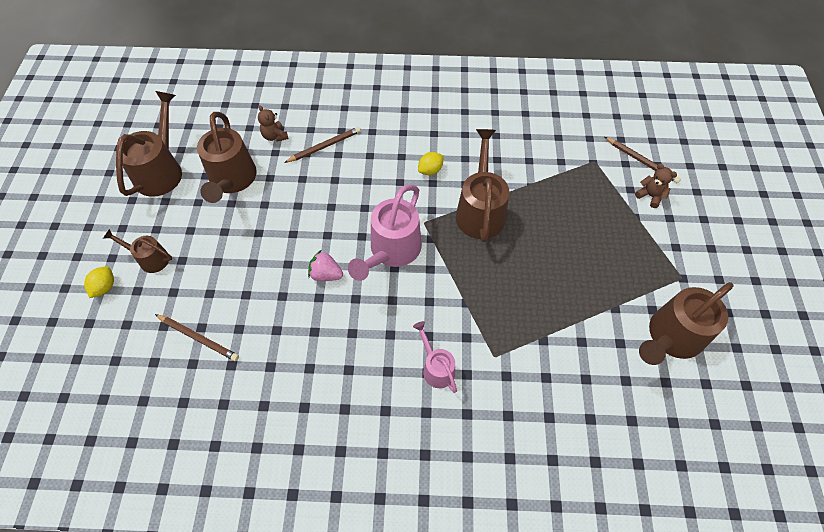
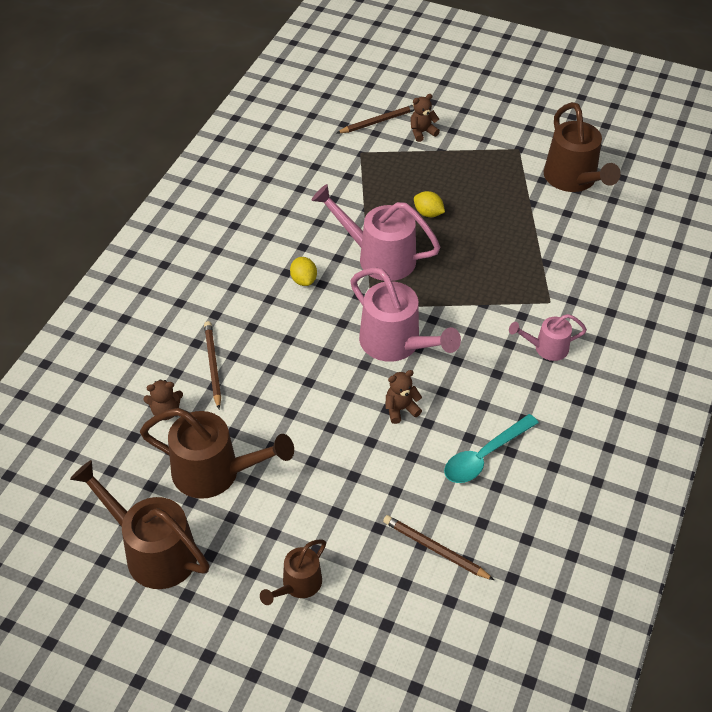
camera: 70 degrees left, 10 degrees down
yellow lemon [84,266,114,298] -> yellow lemon moved to [414,191,445,217]
brown pencil [155,314,239,361] -> brown pencil turned 105 degrees counterclockwise [383,515,494,580]
pink strawberry [308,250,343,281] -> brown teddy bear [385,370,422,424]
brown watering can [456,129,509,242] -> pink watering can [311,184,441,281]
none -> turquoise spoon [444,414,539,483]

